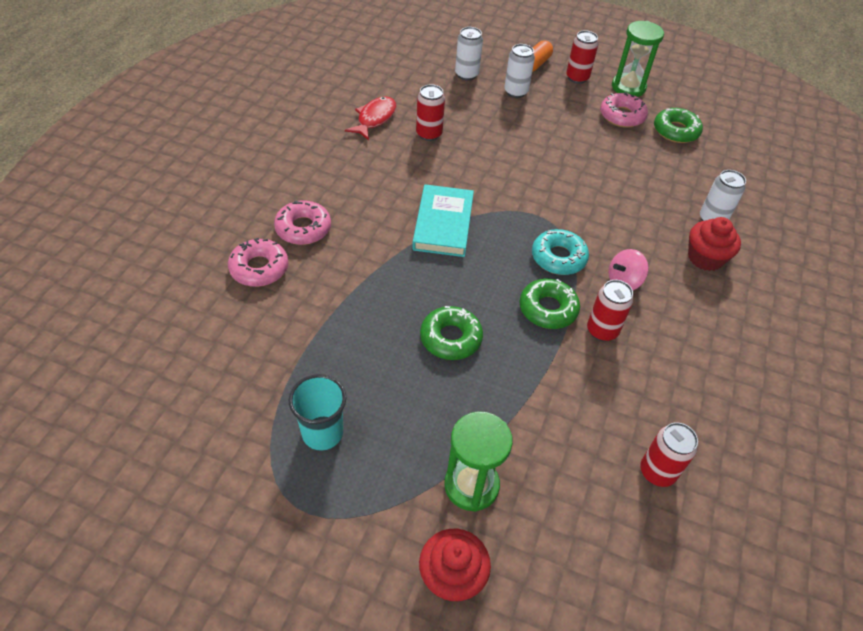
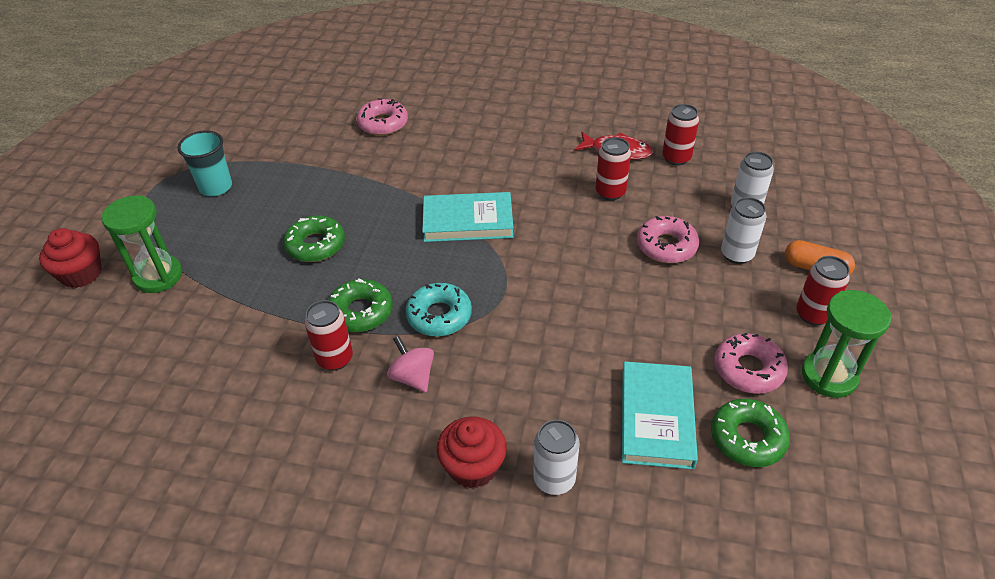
camera: 85 degrees right, 5 degrees down
pink donut [274,201,331,245] -> pink donut moved to [637,216,699,263]
red can [640,422,698,487] -> red can moved to [662,104,699,166]
none -> turquoise book [622,361,698,470]

